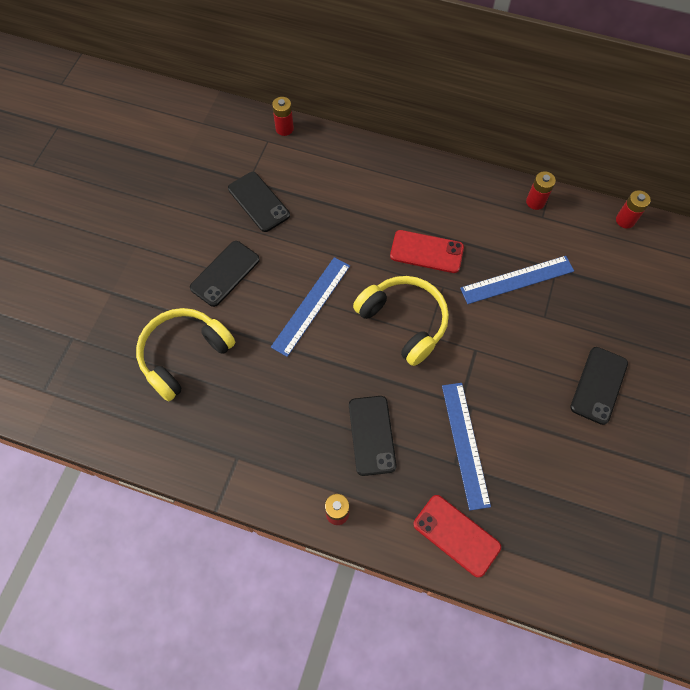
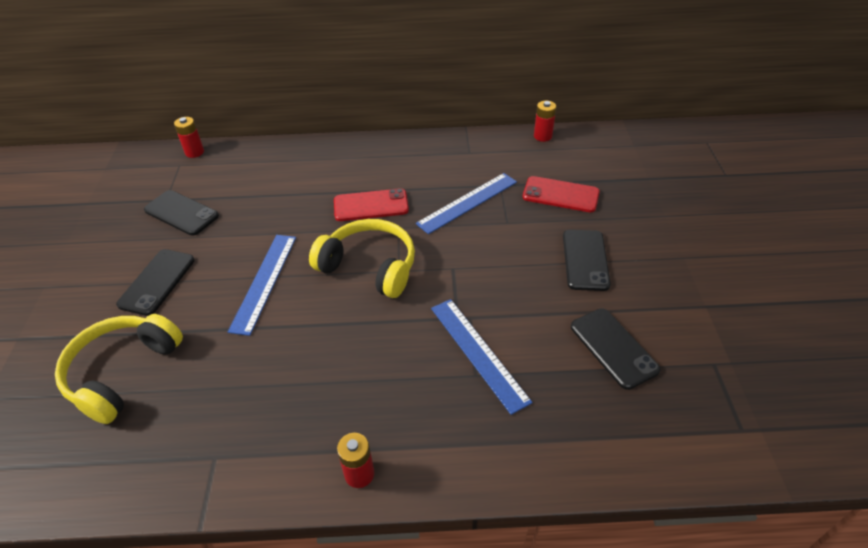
camera: 20 degrees left, 20 degrees down
black phone [349,396,397,476] -> black phone moved to [571,308,661,390]
red phone [413,495,501,578] -> red phone moved to [523,176,600,212]
red battery [526,171,556,210] -> none

